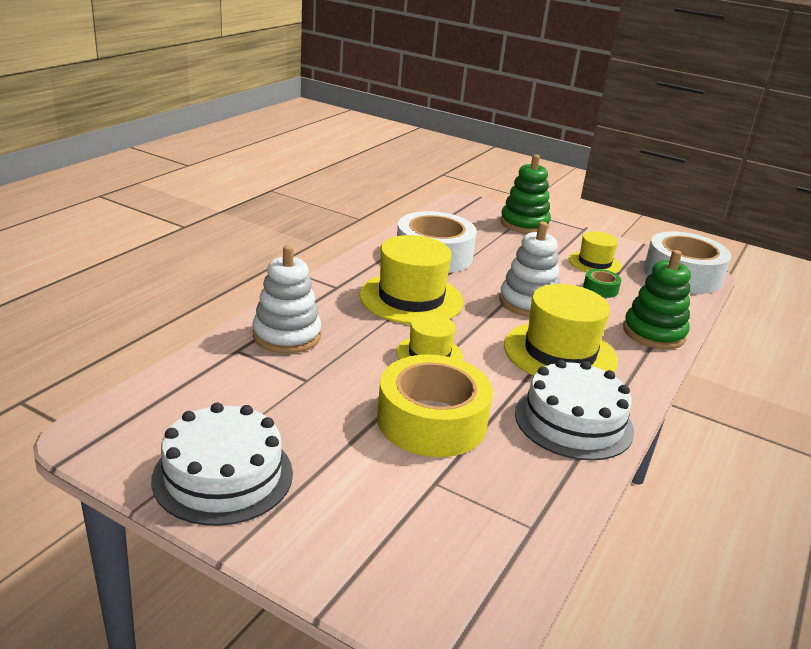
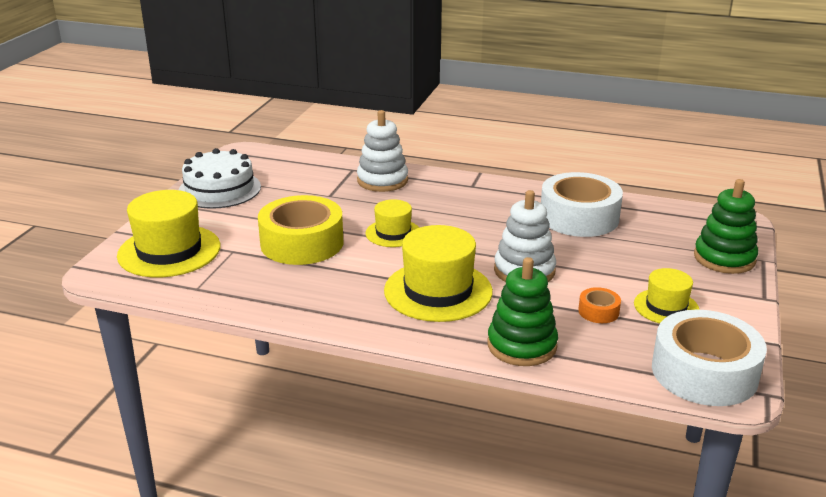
camera: 80 degrees right, 0 degrees up
yellow hat [359,235,463,324] -> yellow hat moved to [117,190,220,277]
white cake [515,360,634,461] -> none
green tape [583,269,621,298] -> orange tape [578,287,621,323]

